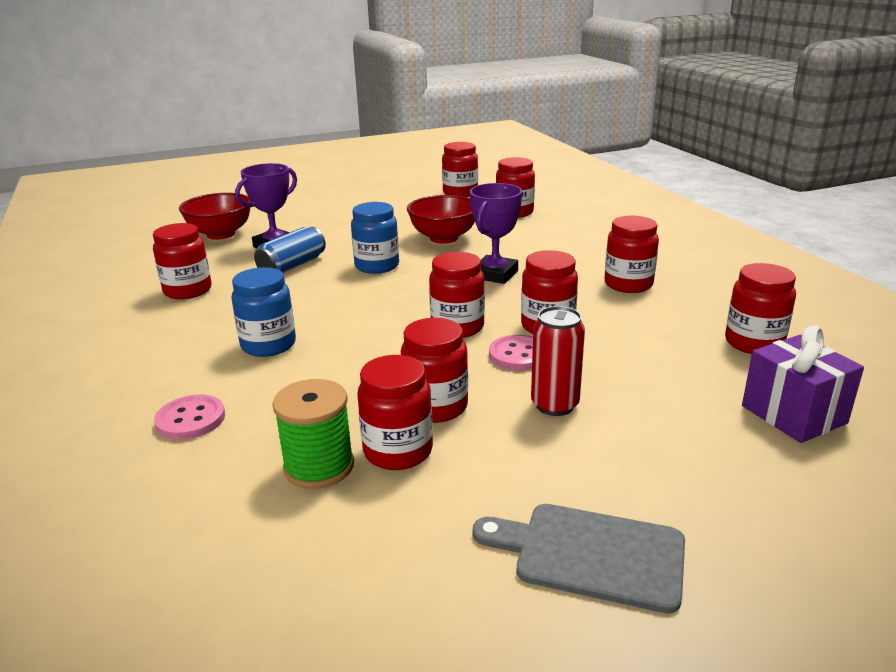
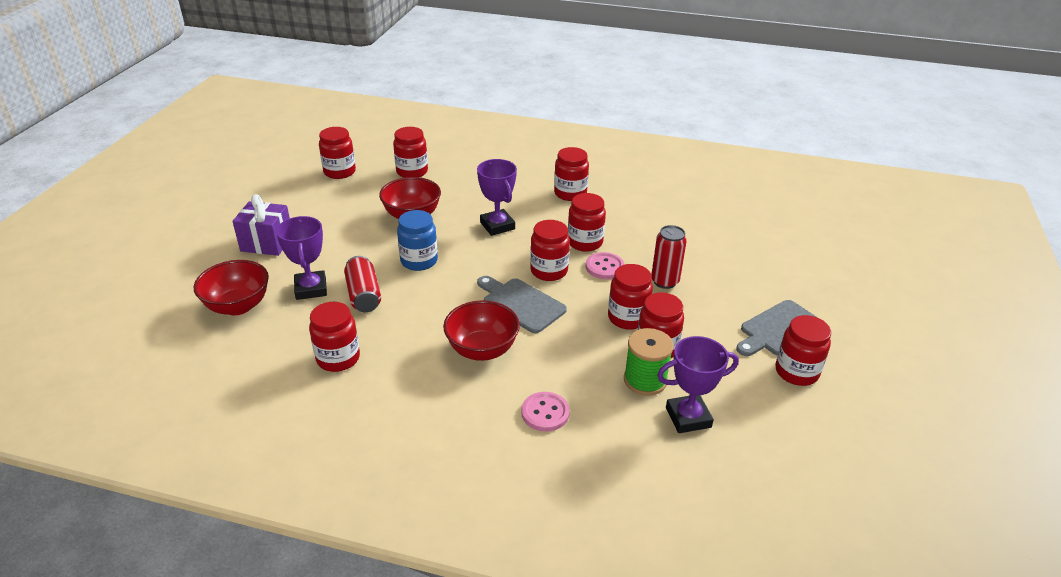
camera: 55 degrees left, 10 degrees up
blue jar [232,267,296,357] -> red bowl [443,300,520,361]
blue can [254,227,326,273] -> red can [344,256,381,312]
red jar [725,263,796,354] -> red jar moved to [775,315,831,386]
purple gift [742,325,864,443] -> purple gift moved to [232,194,290,256]
none -> grey cutting board [477,276,567,333]
none -> purple trophy [657,336,739,433]

